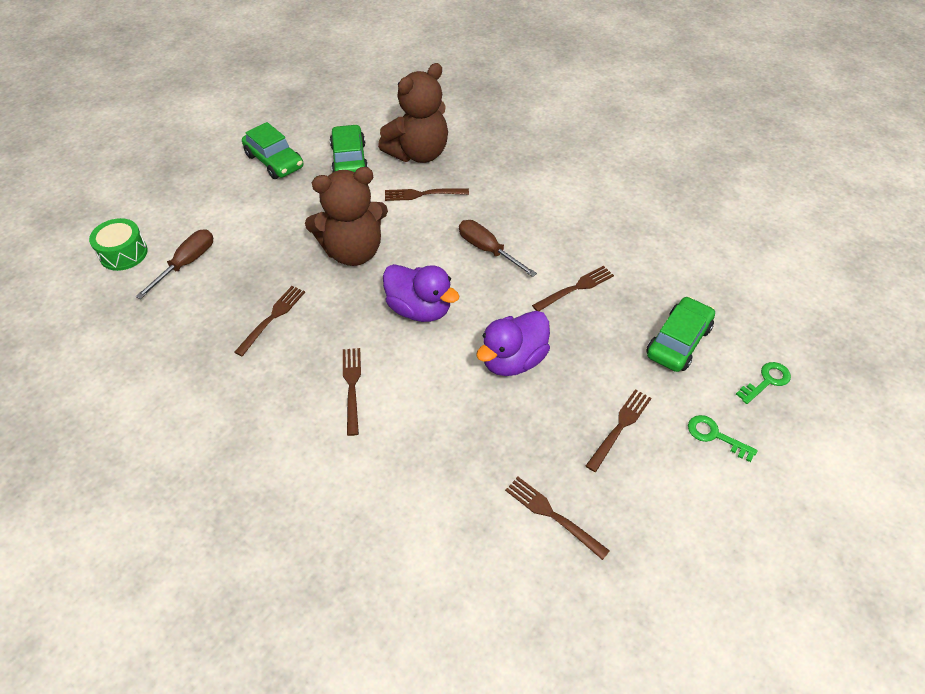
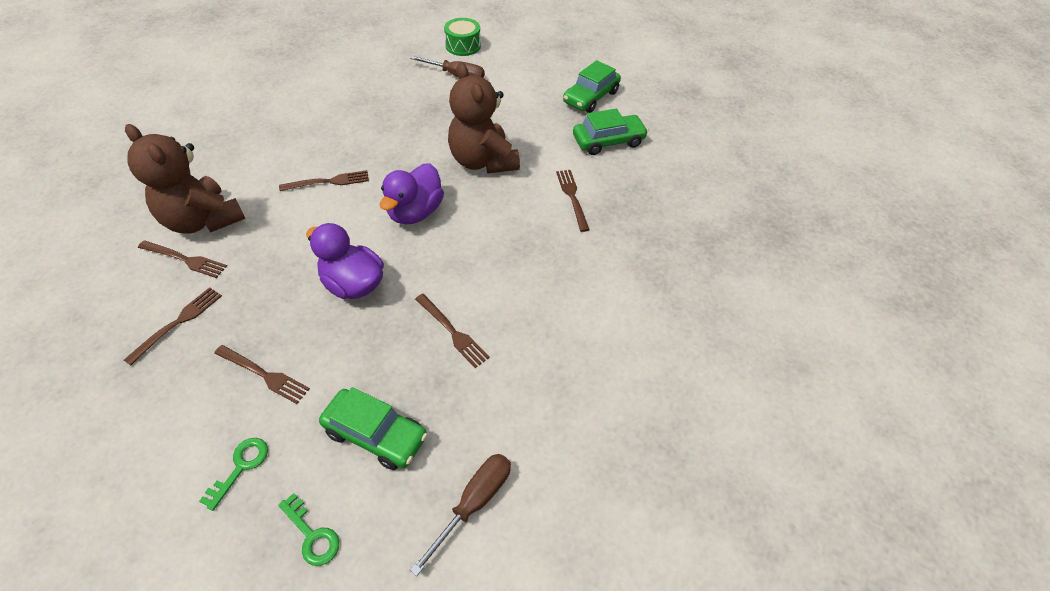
camera: 80 degrees right, 0 degrees up
brown fork [234,286,305,356] -> brown fork moved to [138,241,227,278]
brown teddy bear [378,63,448,163] -> brown teddy bear moved to [125,124,245,234]
brown screwdriver [459,220,537,277] -> brown screwdriver moved to [410,454,511,576]

